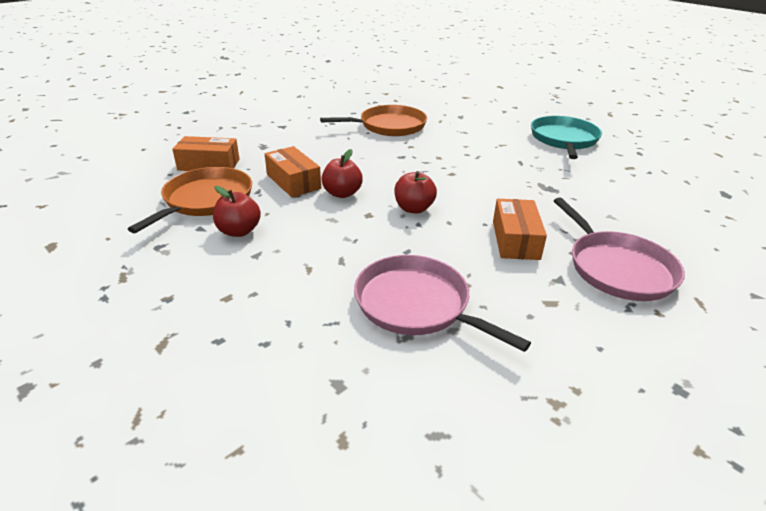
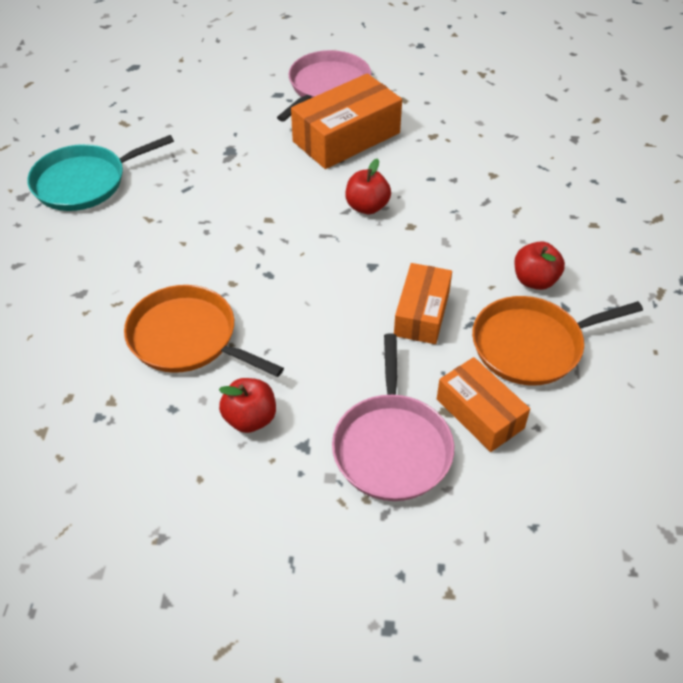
camera: 130 degrees left, 15 degrees up
red apple [321,149,363,198] -> red apple moved to [219,378,276,433]
pink pan [354,255,531,352] -> pink pan moved to [332,333,454,501]
orange box [493,199,547,260] -> orange box [291,73,402,169], size x1.57

